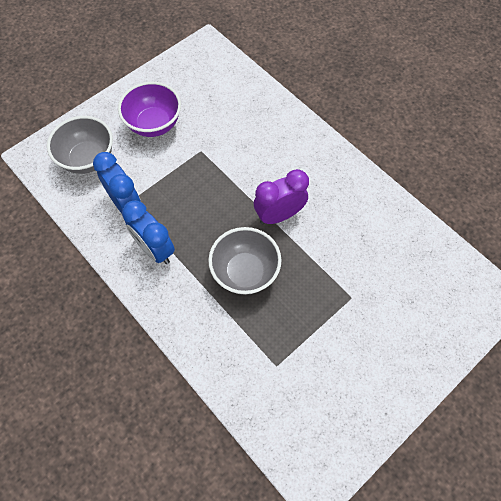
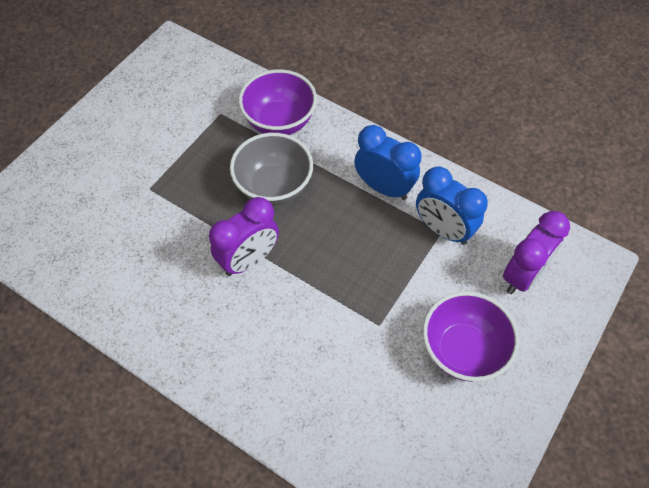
camera: 165 degrees right, 5 degrees down
grey bowl [47,116,113,174] -> purple clock [503,211,570,294]
none -> purple bowl [238,69,317,135]

